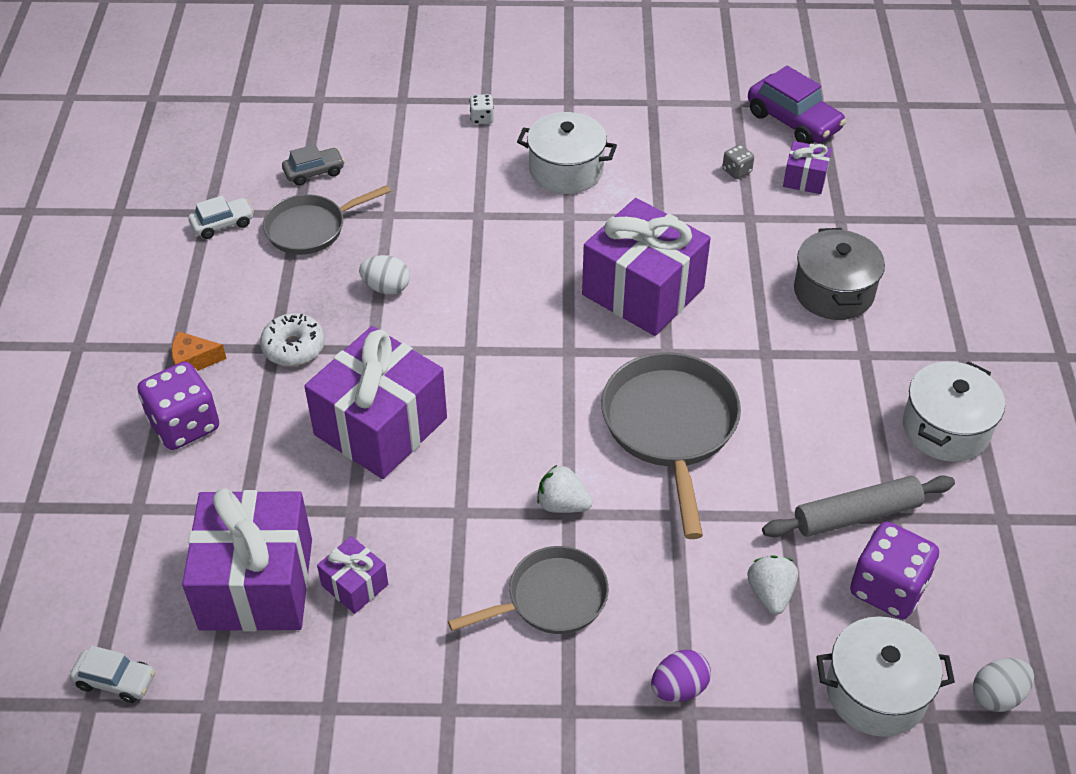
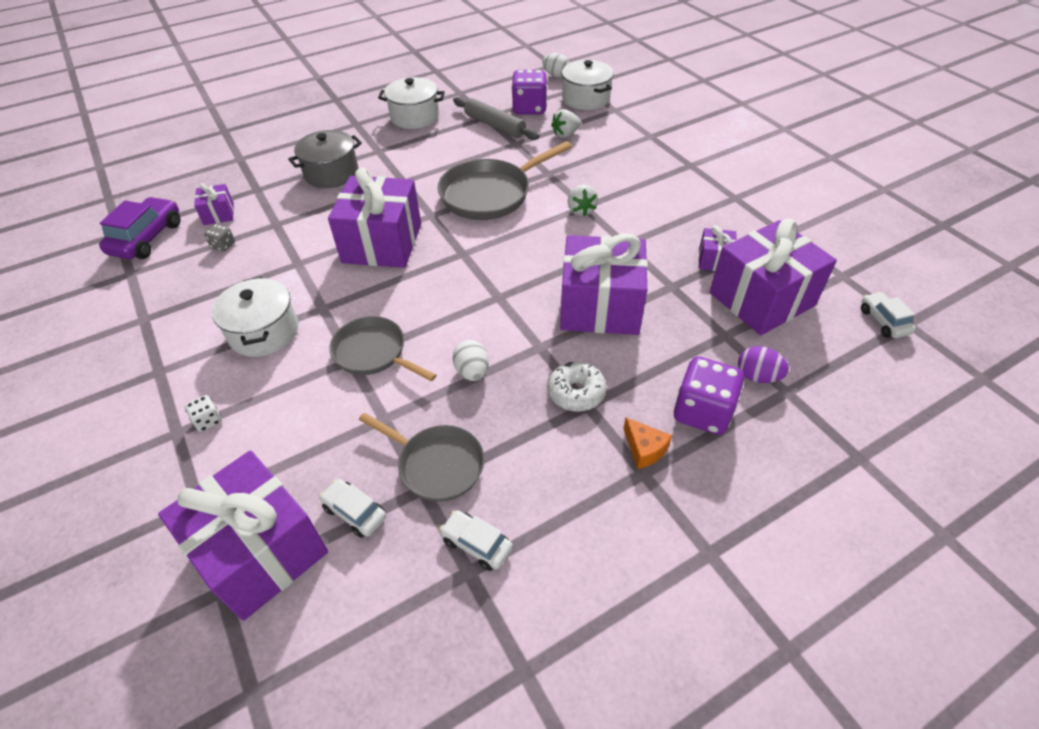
camera: 120 degrees left, 0 degrees up
grey car [282,144,345,186] -> white car [319,479,386,538]
grey pan [448,546,609,634] -> grey pan moved to [330,316,437,381]
purple egg [651,650,711,702] -> purple egg moved to [738,346,789,383]
none -> purple gift [158,450,328,621]

